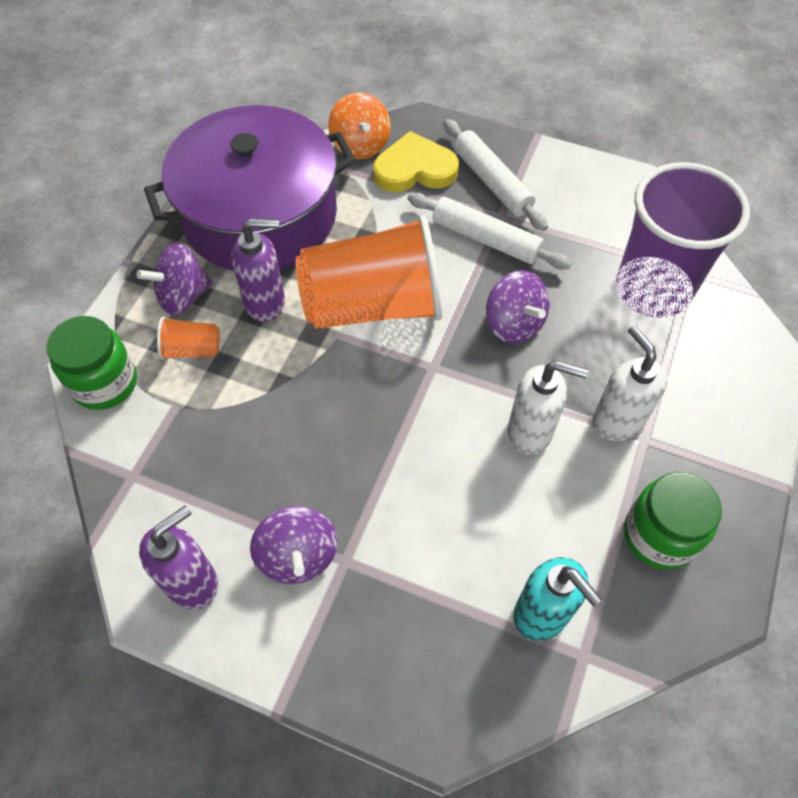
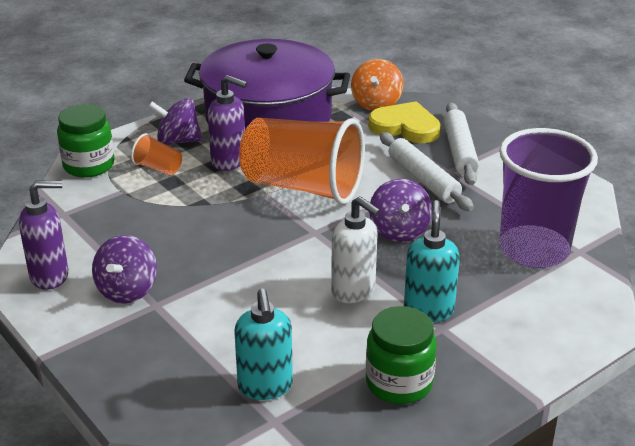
camera: 30 degrees right, 25 degrees down
white soap dispenser [592,326,668,441] -> turquoise soap dispenser [404,200,460,322]

